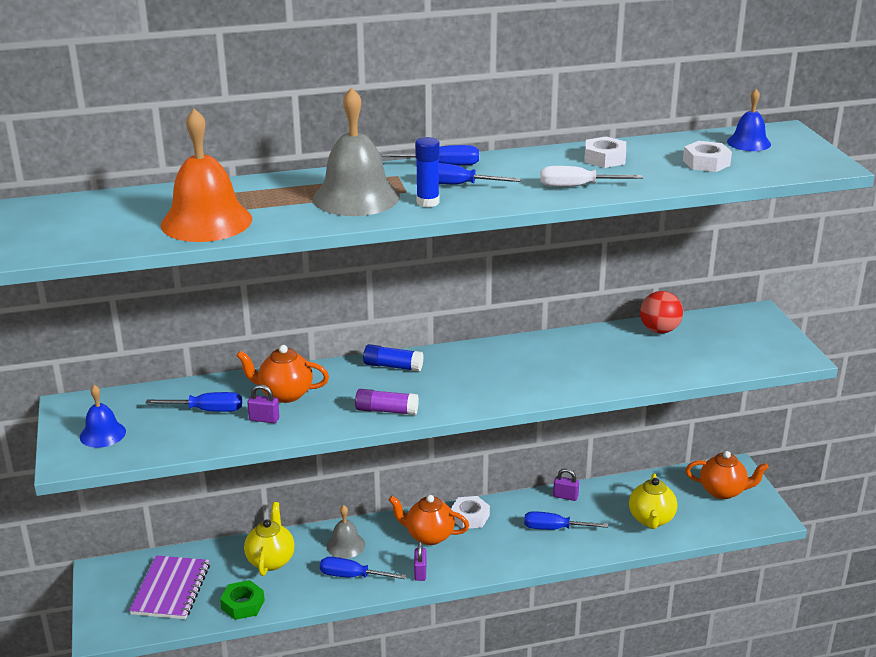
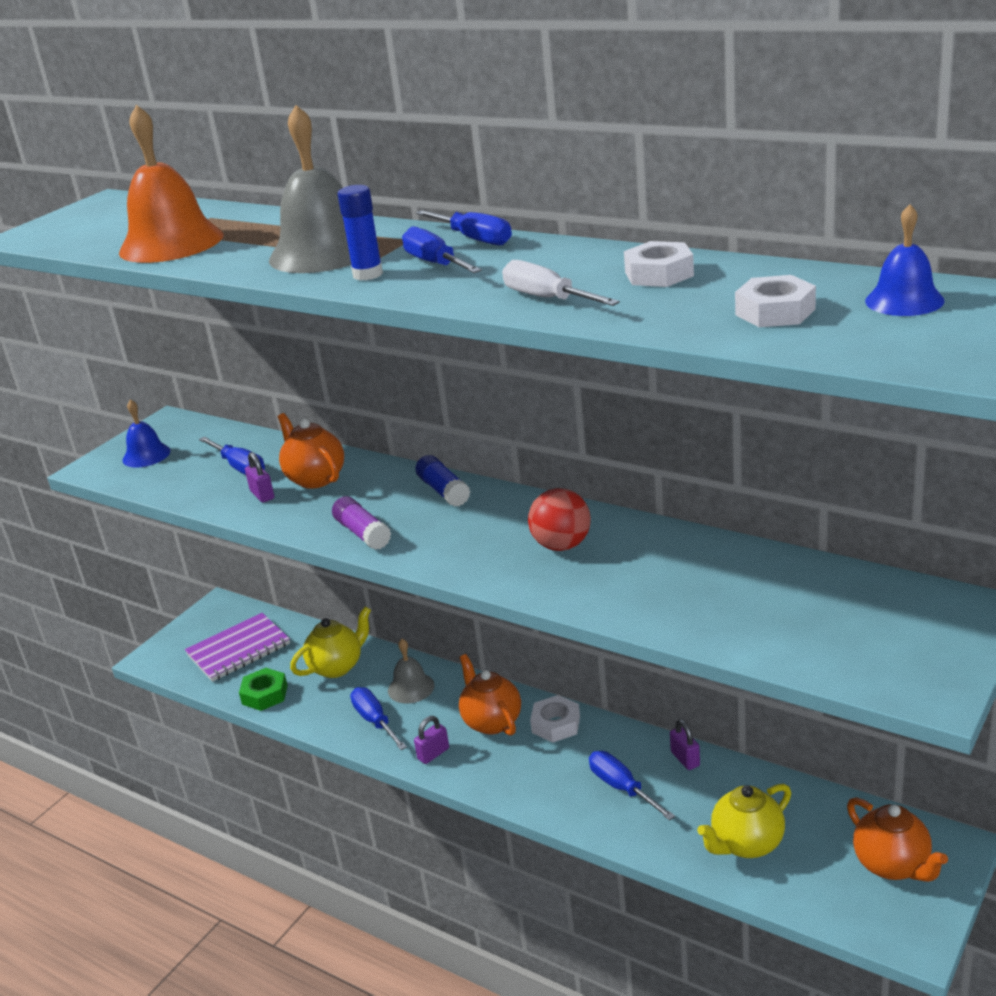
camera: 50 degrees right, 0 degrees up
red ball [640,291,683,333] -> red ball moved to [528,488,591,551]

